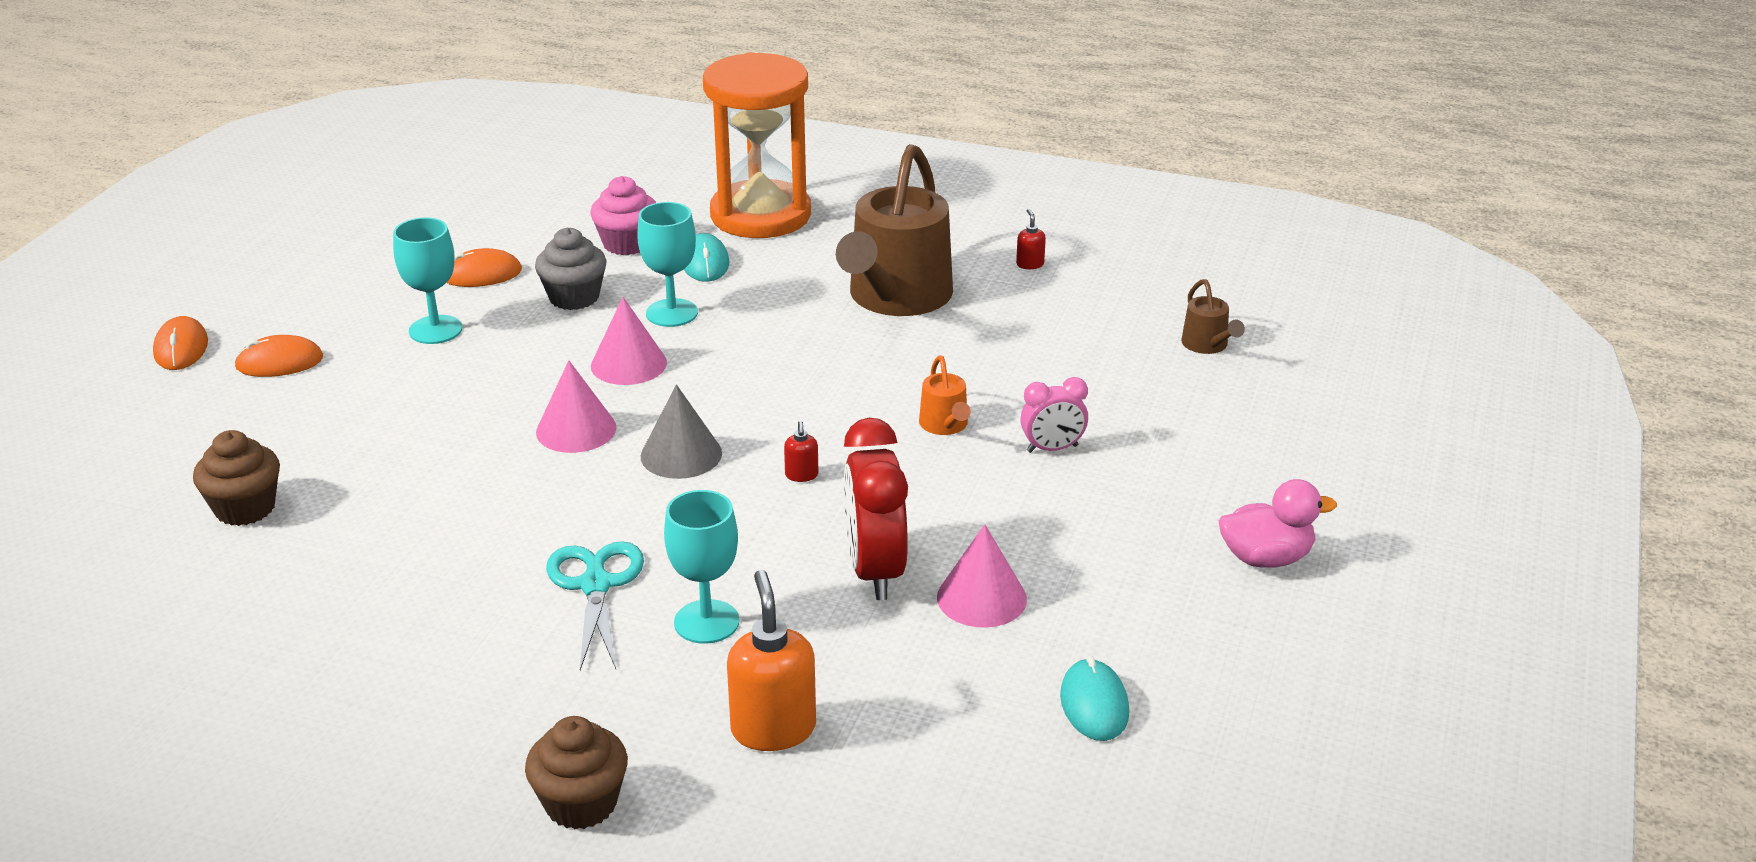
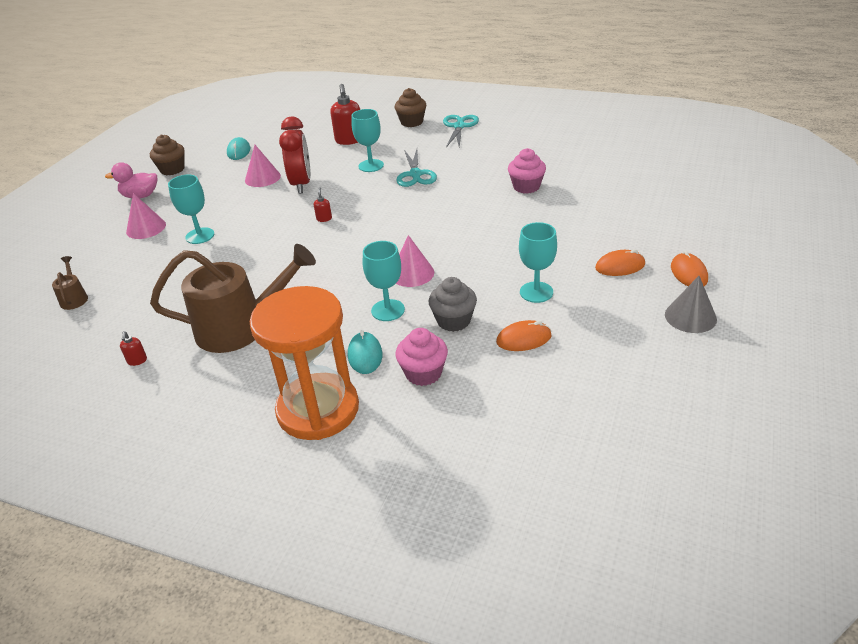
camera: 175 degrees left, 5 degrees up
brown cupcake [193,430,280,526] -> brown cupcake moved to [150,135,185,175]
pink cone [536,360,616,453] -> pink cone moved to [126,193,166,239]
grey cone [641,384,722,479] -> grey cone moved to [665,276,717,333]
orange soap dispenser [727,570,816,751] -> red soap dispenser [330,84,360,145]
brown watering can [836,144,953,316] -> brown watering can turned 60 degrees clockwise [150,244,316,353]
orange watering can [919,356,971,435] -> none
pink clock [1020,377,1088,453] -> turquoise goblet [168,175,214,244]
none -> turquoise scissors [443,115,479,147]
none -> pink cupcake [508,148,546,194]

